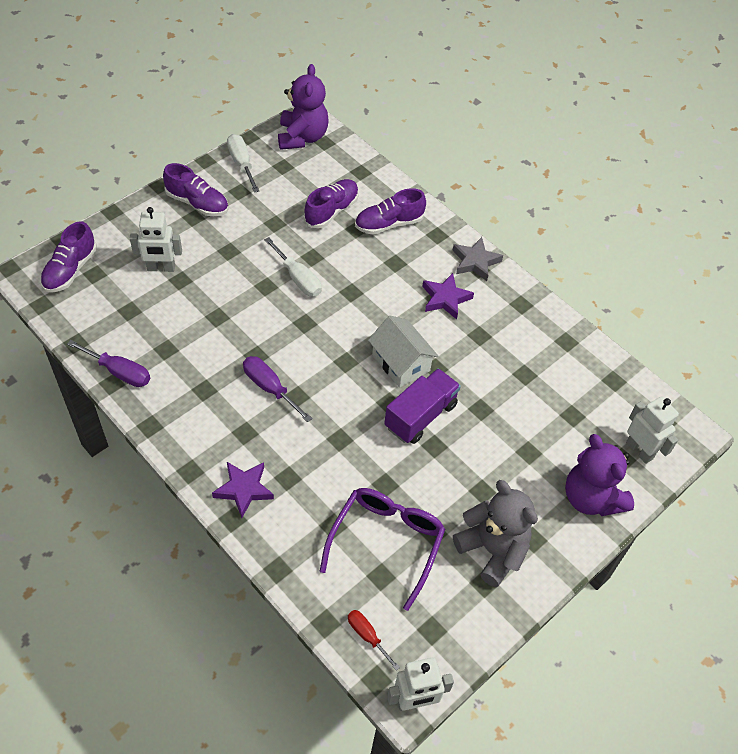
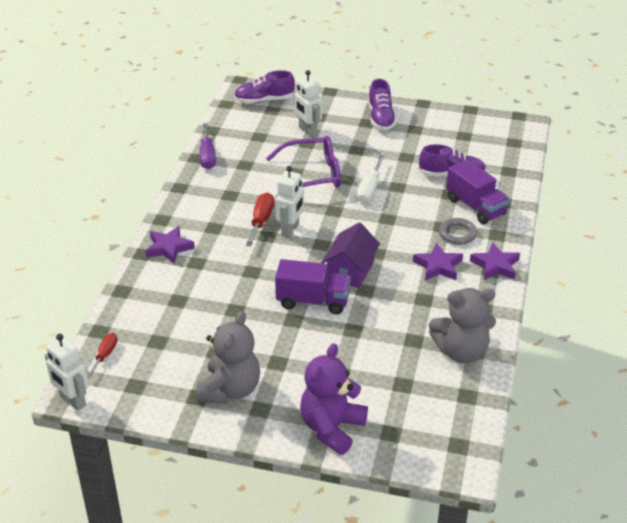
camera: 60 degrees right, 15 degrees down
white screwdriver [227,134,259,193] -> none
purple screwdriver [243,356,312,422] -> red screwdriver [246,193,274,246]
purple teddy bear [278,64,329,150] -> none
purple glasses [320,488,445,611] -> purple glasses moved to [266,136,341,197]
purple shoe [355,188,426,235] -> purple truck [446,159,510,224]
white house [368,315,439,388] -> purple house [322,222,380,288]
grey star [452,237,503,281] -> purple star [470,242,520,280]
white robot [626,396,679,464] -> white robot moved to [275,166,304,238]
none -> grey teddy bear [429,288,496,364]
none -> grey ring [439,218,477,245]

